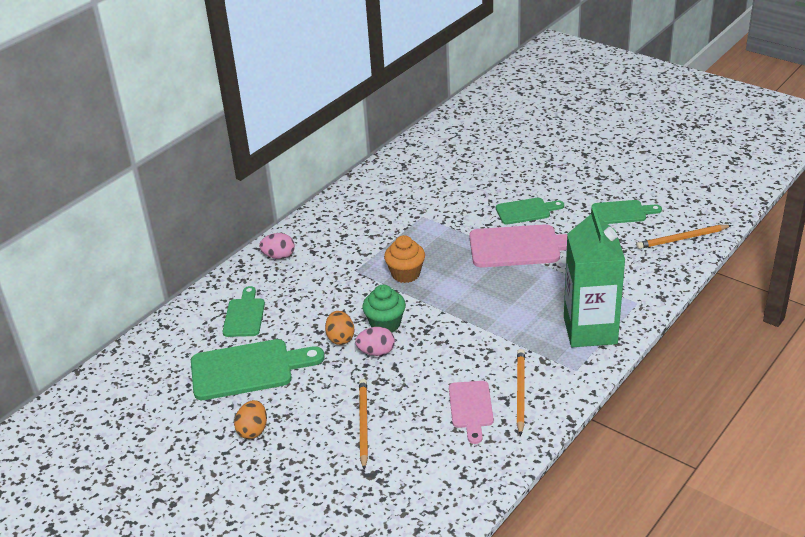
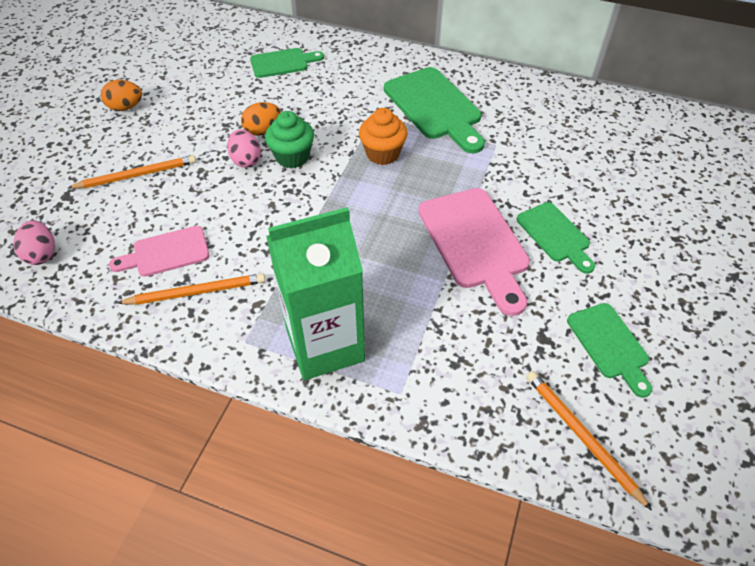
camera: 70 degrees right, 15 degrees up
green cutting board [191,339,325,400] -> green cutting board moved to [384,67,485,153]
pink egg [259,233,295,259] -> pink egg moved to [13,220,55,265]

